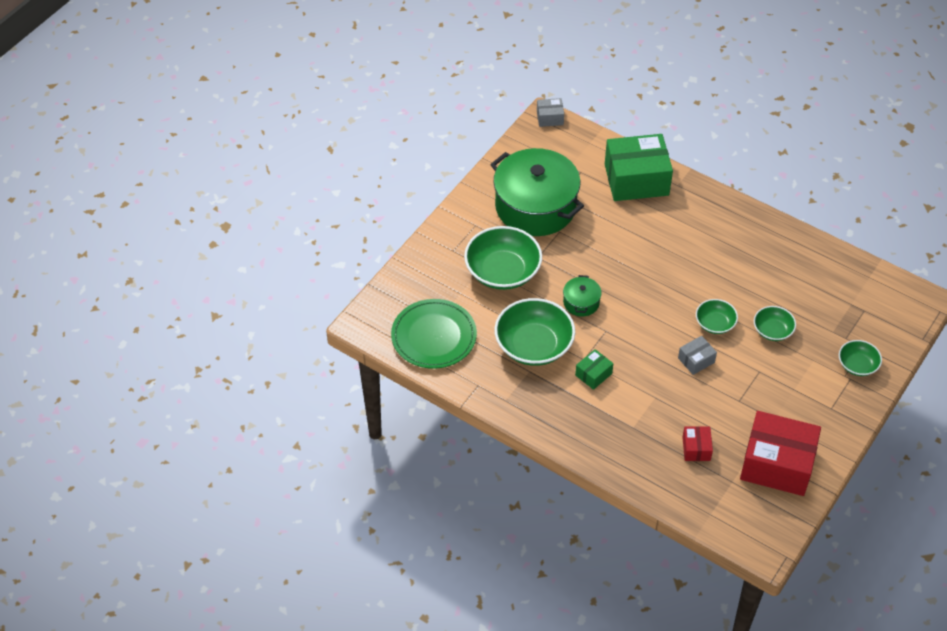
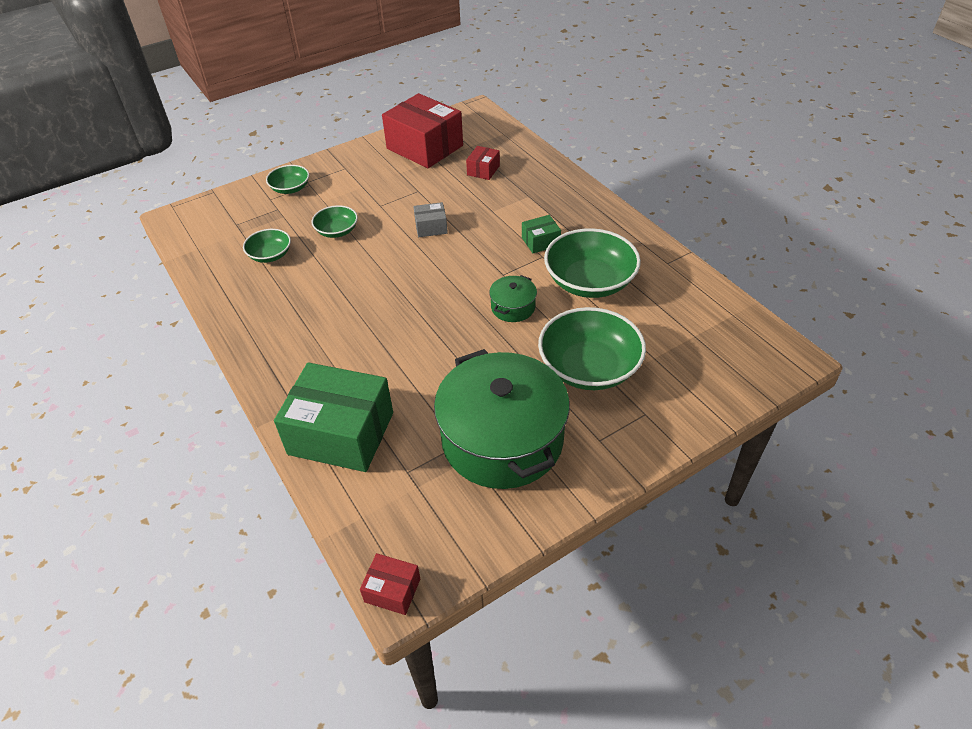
camera: 155 degrees left, 5 degrees down
green plate [391,299,477,369] -> none
grey box [537,98,564,127] -> red box [360,553,420,615]
green bowl [696,299,738,334] -> green bowl moved to [243,229,291,263]

